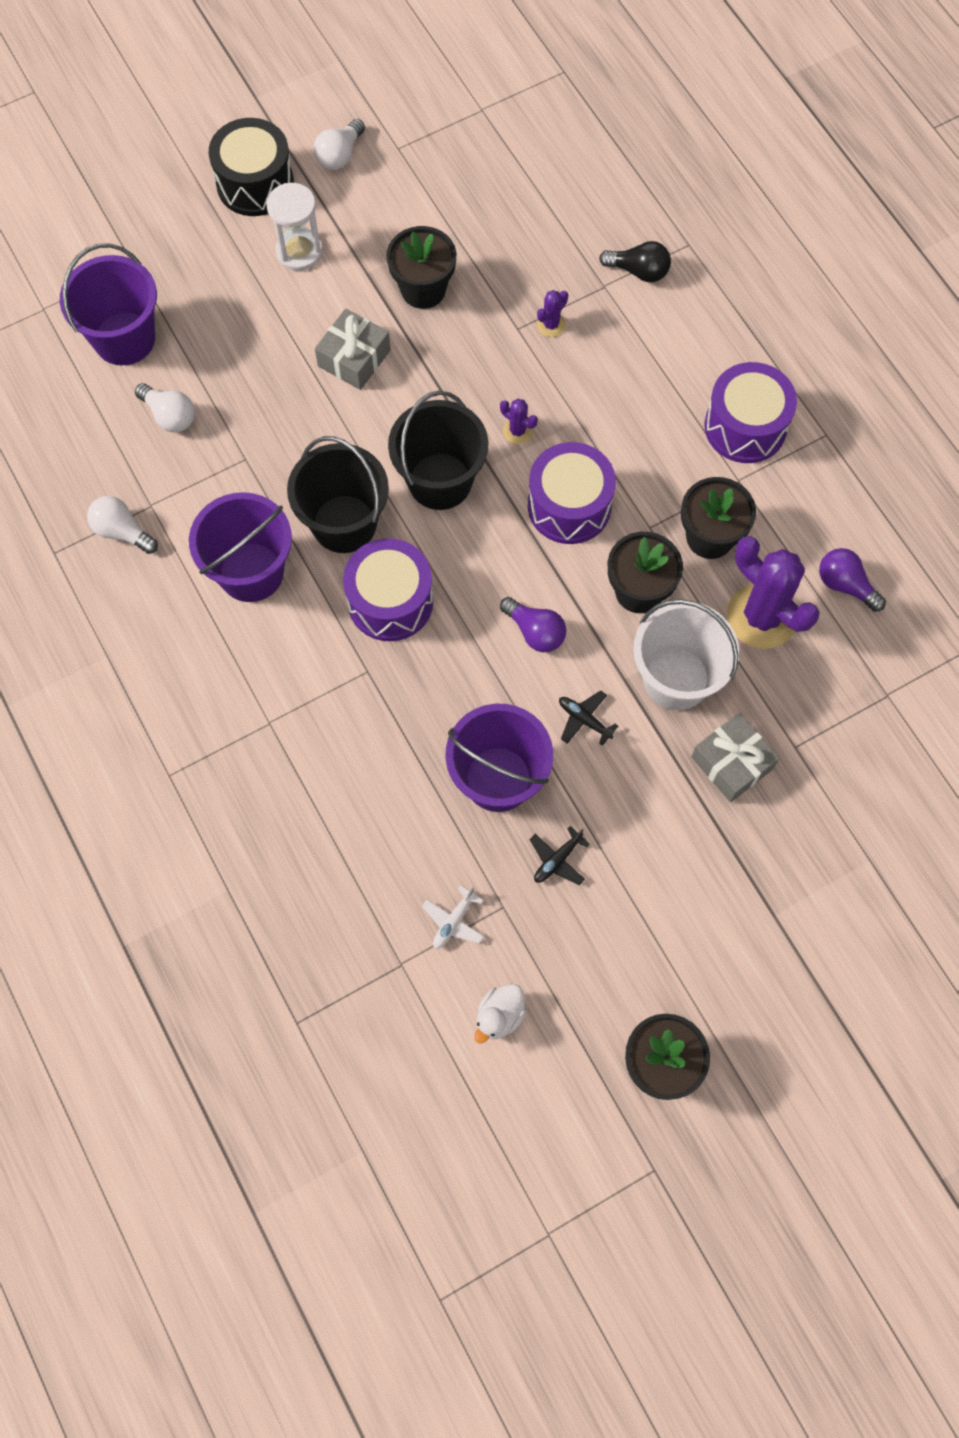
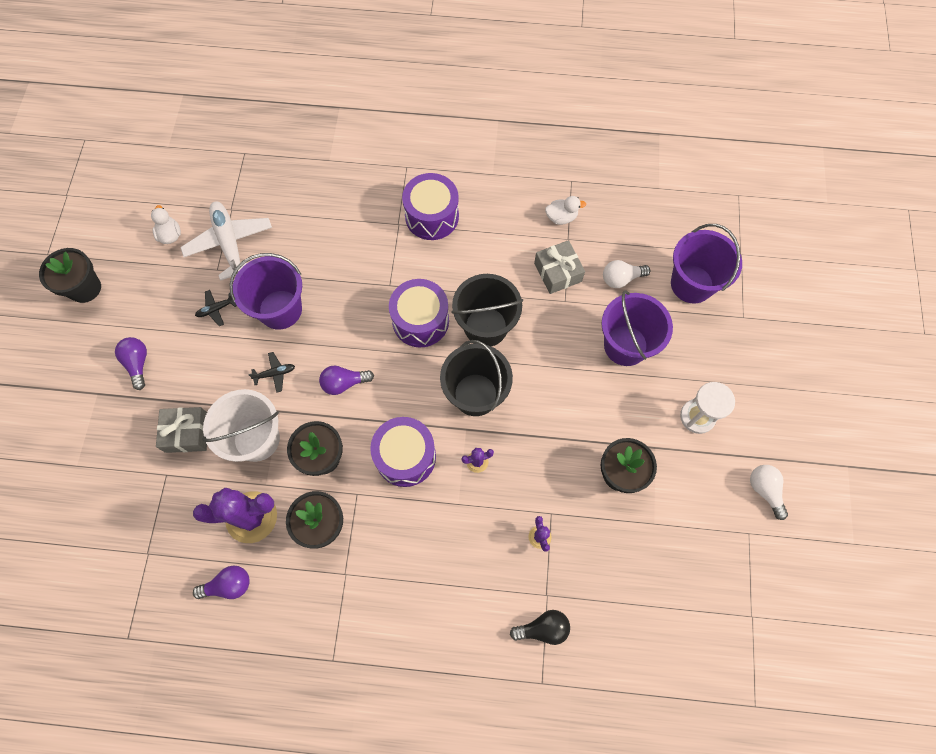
camera: 125 degrees right, 0 degrees up
white light bulb [87,496,158,554] -> white duck [545,196,586,225]
purple bucket [189,492,292,602] -> purple bucket moved to [601,290,673,366]
black drum [209,118,294,216] -> none
grey gift [315,308,391,390] -> grey gift moved to [534,240,585,294]
white plane [422,885,484,949] -> white plane [180,201,272,281], size x2.22
black plane [529,826,590,885] -> black plane turned 105 degrees counterclockwise [195,290,237,326]
black light bulb [599,241,671,282] -> black light bulb turned 150 degrees counterclockwise [510,610,570,645]
purple drum [705,362,797,463] -> purple drum moved to [402,173,459,240]
none -> purple light bulb [115,337,147,390]

